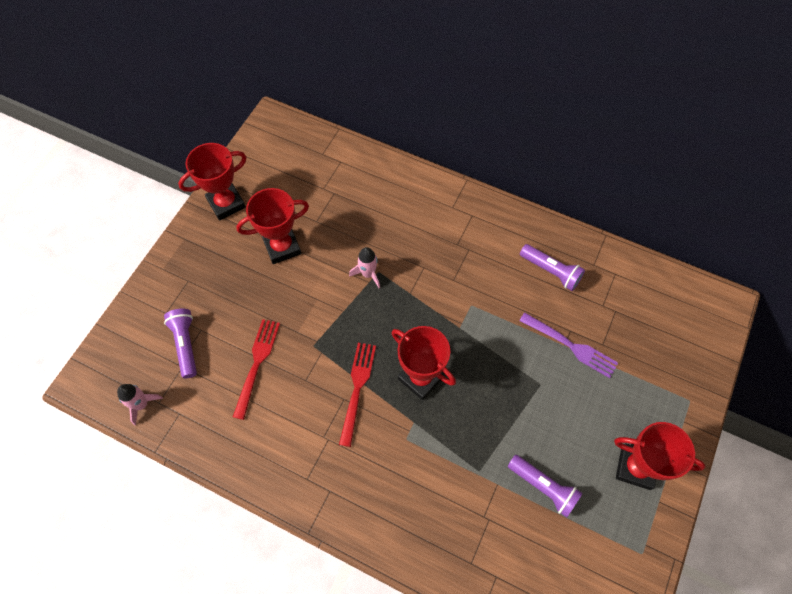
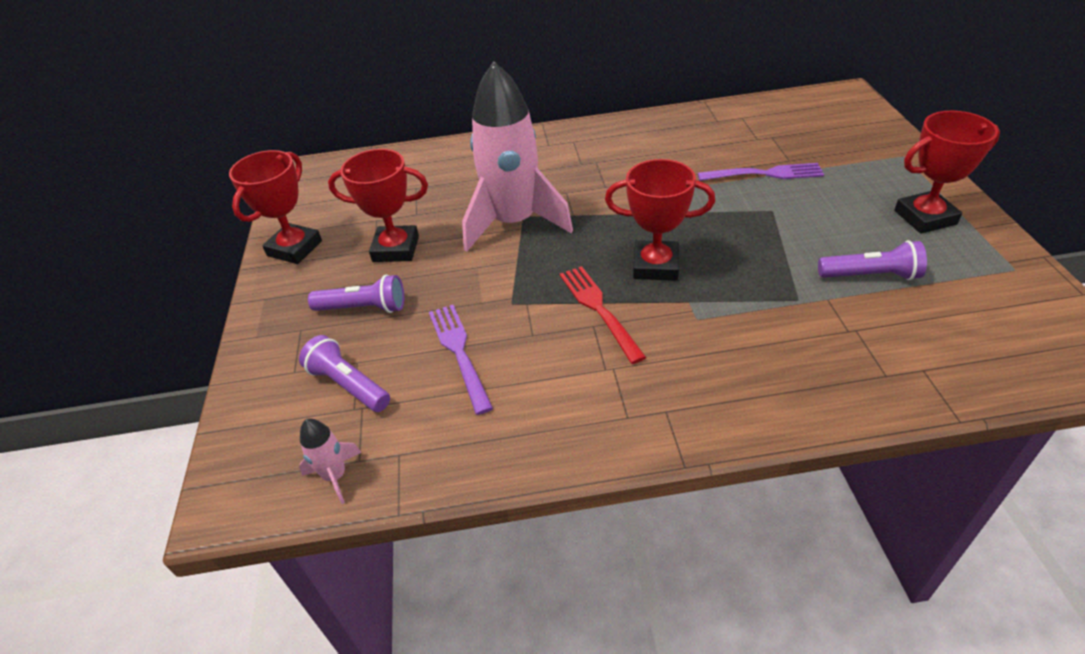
camera: 30 degrees left, 20 degrees down
red fork [233,319,280,420] -> purple fork [429,305,493,415]
red trophy [236,188,309,264] -> red trophy turned 60 degrees clockwise [328,149,428,262]
pink rocket [349,247,380,288] -> pink rocket [462,62,573,252], size x2.47
purple flashlight [520,244,585,291] -> purple flashlight moved to [308,275,404,313]

